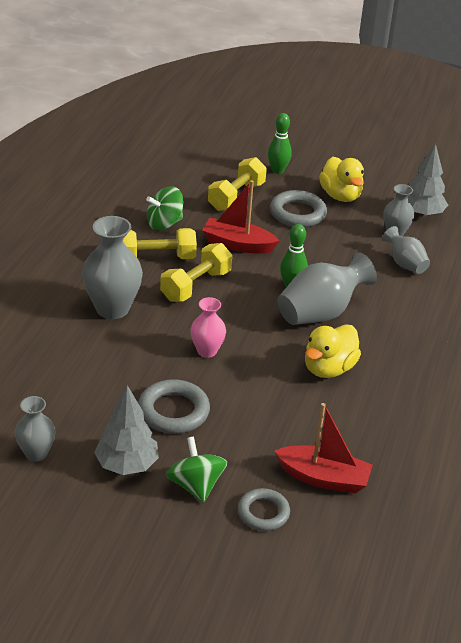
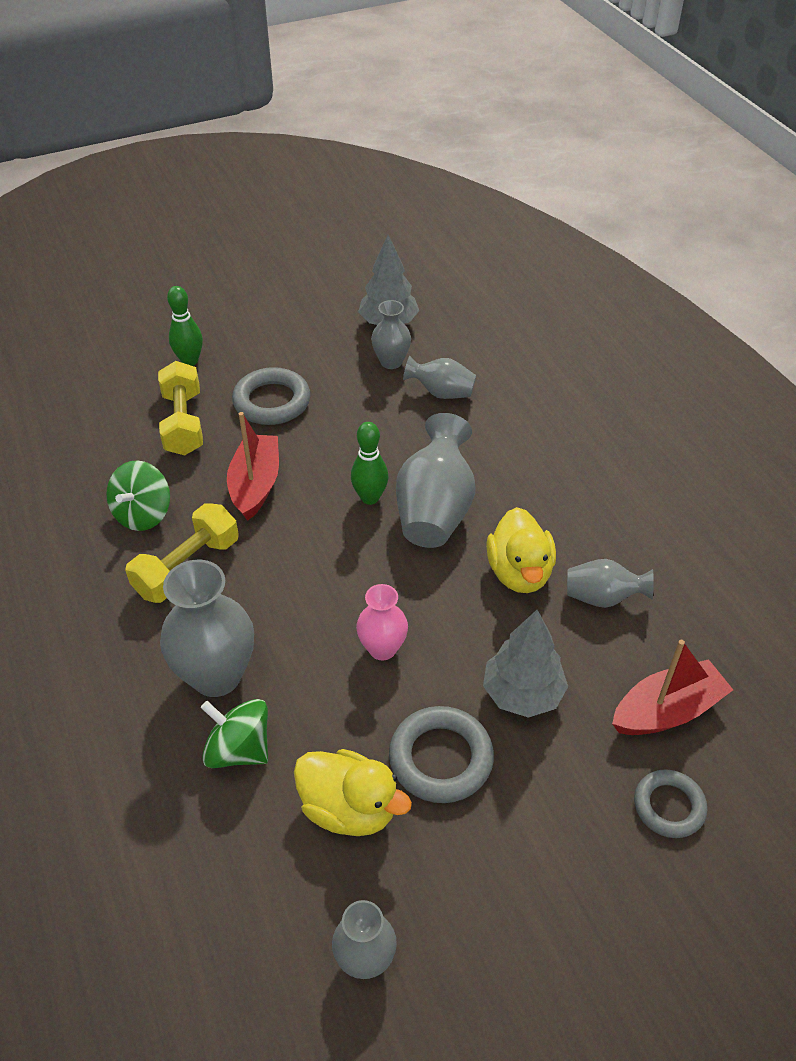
camera: 40 degrees left, 10 degrees up
grey tree [94,385,159,475] -> grey tree moved to [483,610,568,718]
yellow dumbbell [160,243,232,302] -> none
green spinning top [166,437,227,503] -> green spinning top moved to [201,699,268,768]
red boat [202,180,280,254] -> red boat turned 120 degrees clockwise [227,412,279,521]
yellow duck [319,157,364,202] -> yellow duck moved to [294,749,412,836]
none -> grey vase [567,559,654,608]

